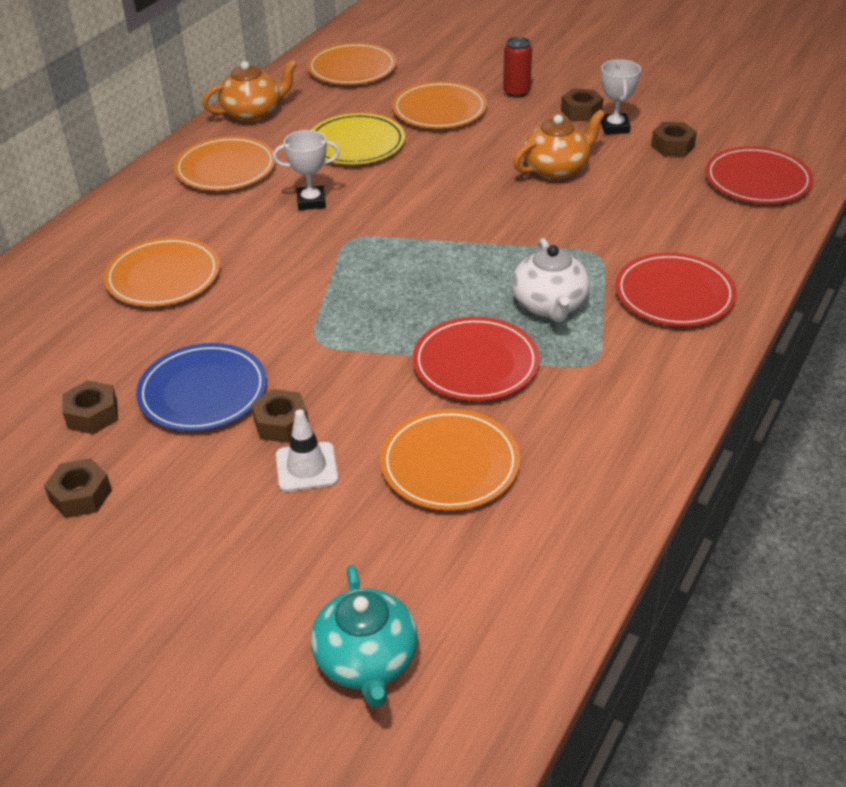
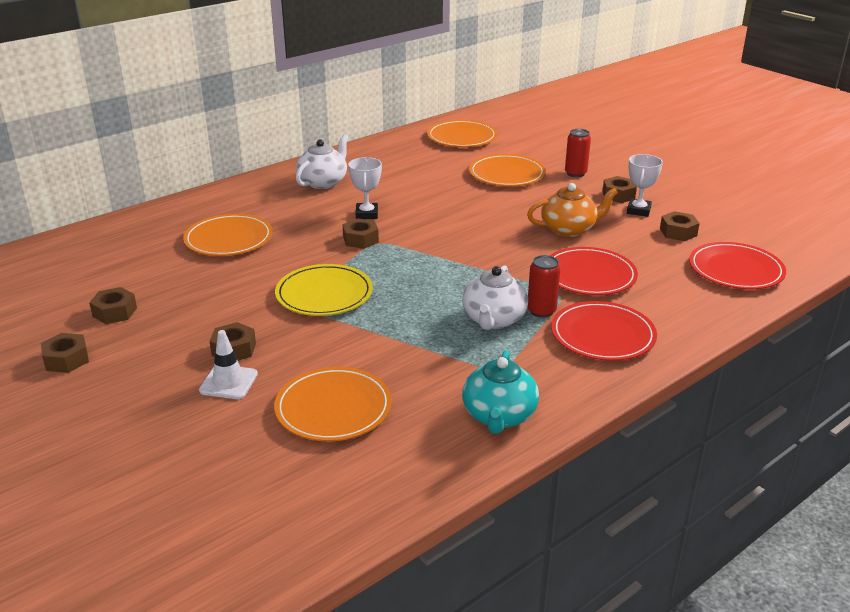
camera: 20 degrees right, 10 degrees down
blue plate [136,343,267,431] -> none
orange plate [174,136,276,191] -> white teapot [296,134,349,189]
orange teapot [202,59,297,122] -> none
white trophy [273,130,340,210] -> white trophy turned 75 degrees clockwise [348,157,382,219]
yellow plate [311,113,405,165] -> yellow plate moved to [275,264,373,316]
turquoise teapot [311,565,418,708] -> turquoise teapot moved to [462,350,539,434]
red plate [412,317,540,401] -> red plate moved to [549,247,638,295]
none -> brown nut [343,218,379,249]
none -> red can [527,255,561,318]

